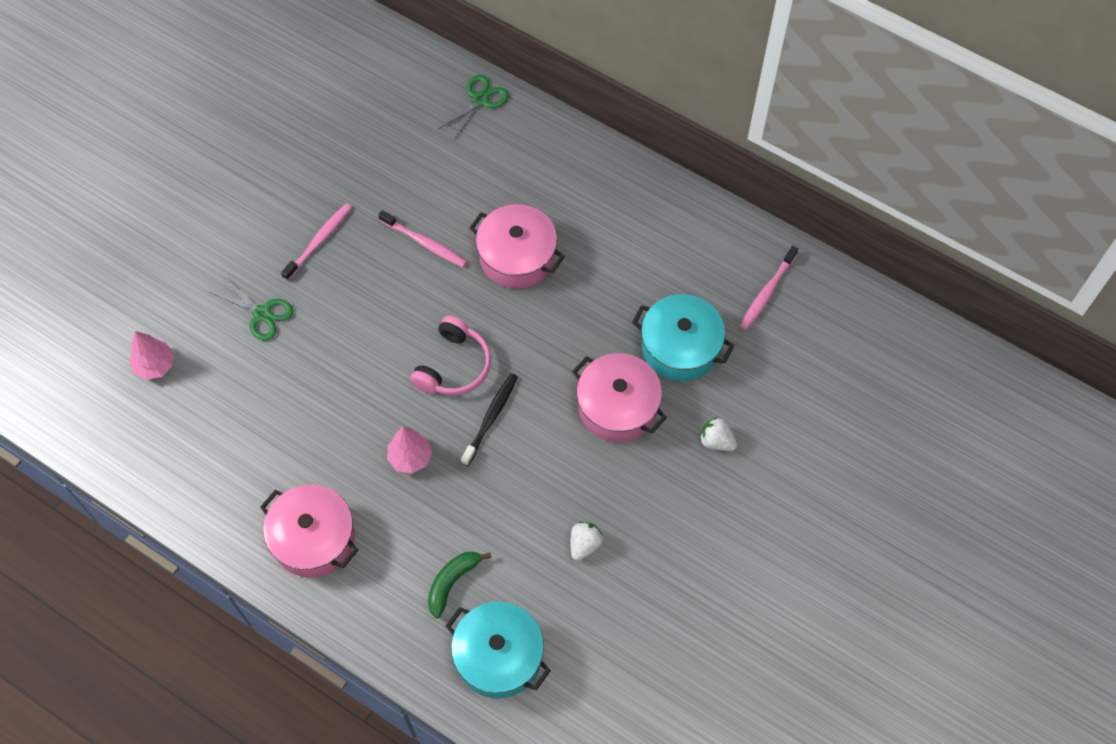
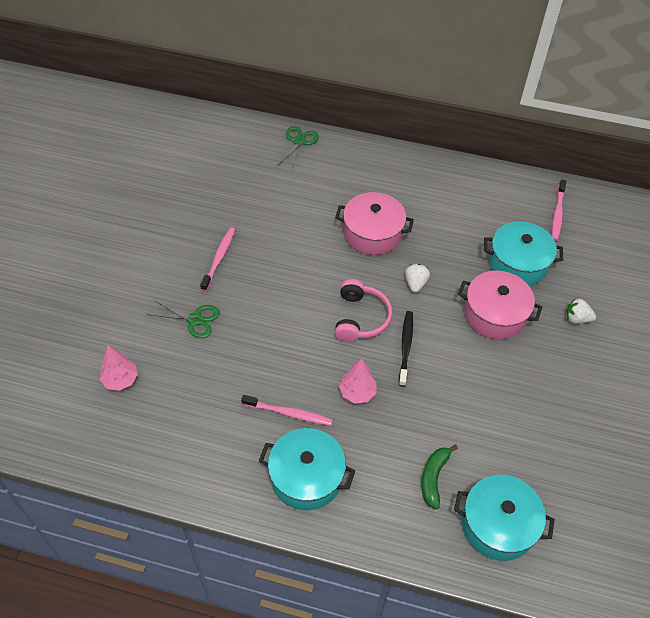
camera: 20 degrees left, 10 degrees down
pink pot [260,484,358,578] -> turquoise pot [259,428,355,510]
pink toothbrush [378,210,467,267] -> pink toothbrush moved to [241,395,333,426]
white strawberry [571,522,603,561] -> white strawberry moved to [405,264,430,293]

